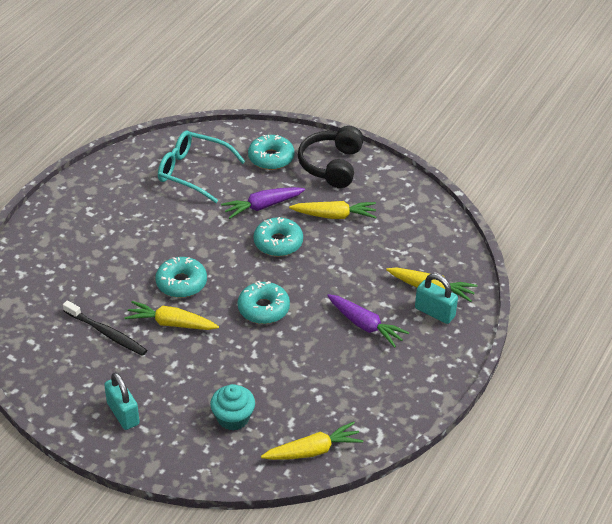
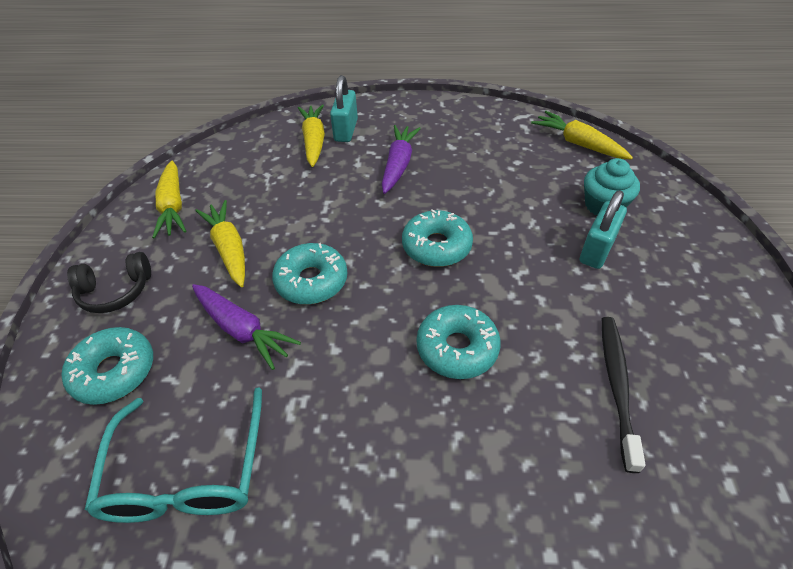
camera: 115 degrees left, 5 degrees up
turquoise padlock [104,372,140,430] -> turquoise padlock moved to [580,190,627,269]
yellow carrot [124,301,219,330] -> yellow carrot moved to [152,161,186,239]
black headphones [298,126,364,188] -> black headphones [67,252,151,313], size x0.66

